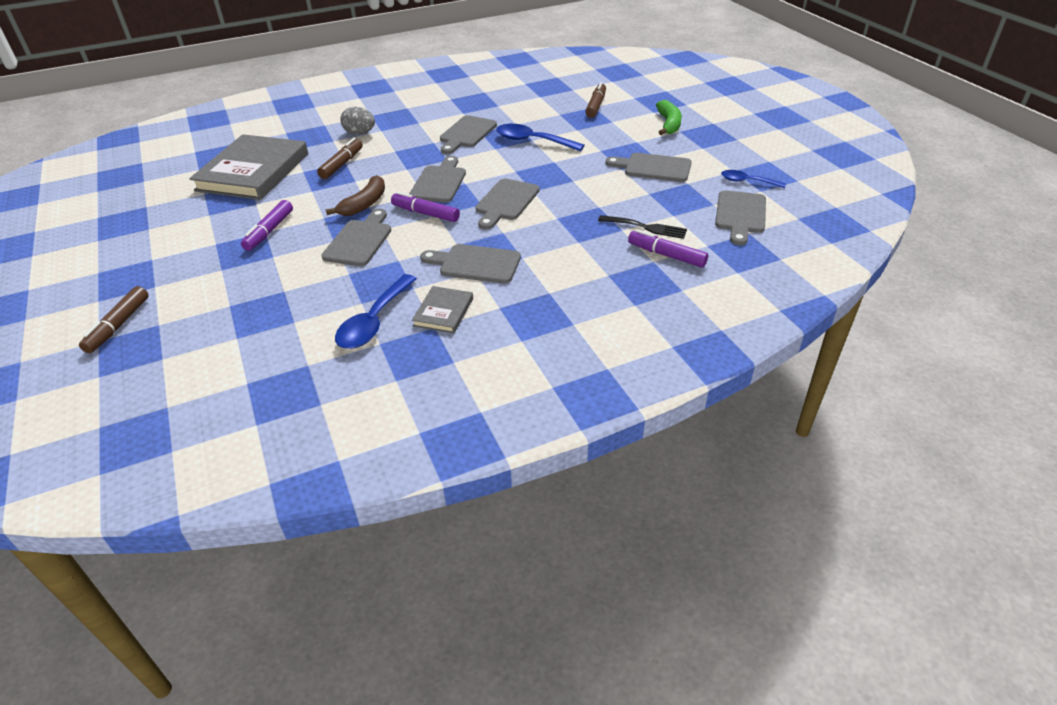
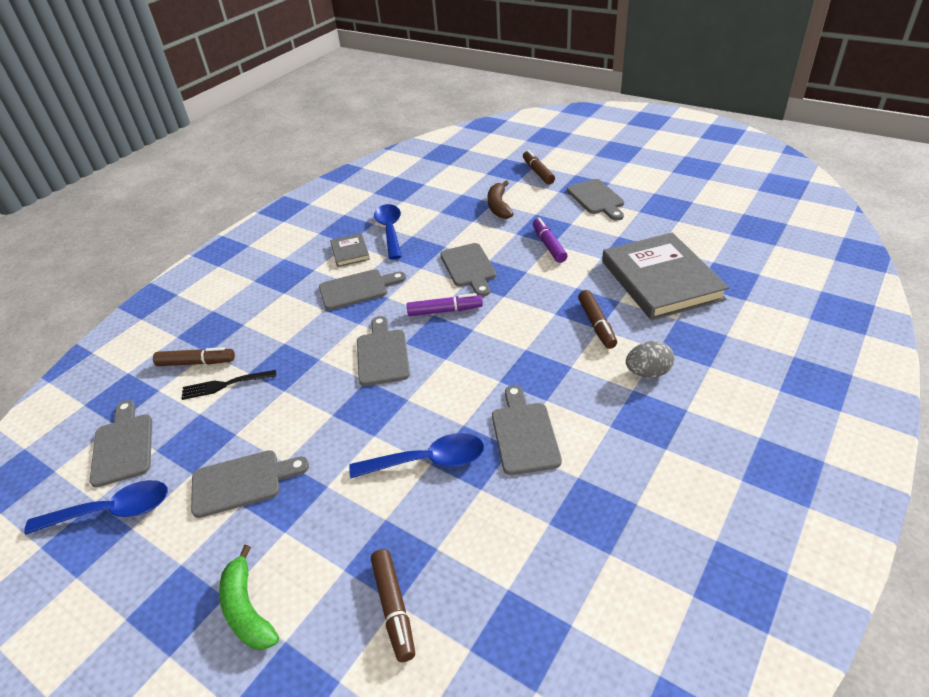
camera: 150 degrees right, 0 degrees up
brown banana [326,175,385,216] -> brown banana moved to [488,181,513,219]
grey cutting board [409,156,466,203] -> grey cutting board moved to [567,179,624,221]
purple marker [628,229,708,268] -> brown marker [153,347,235,366]
blue spoon [721,170,786,188] -> blue spoon [24,480,168,535], size x1.62

